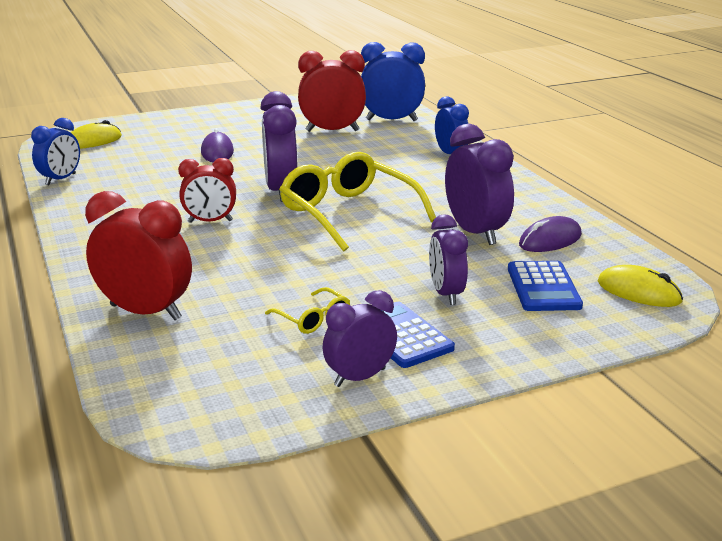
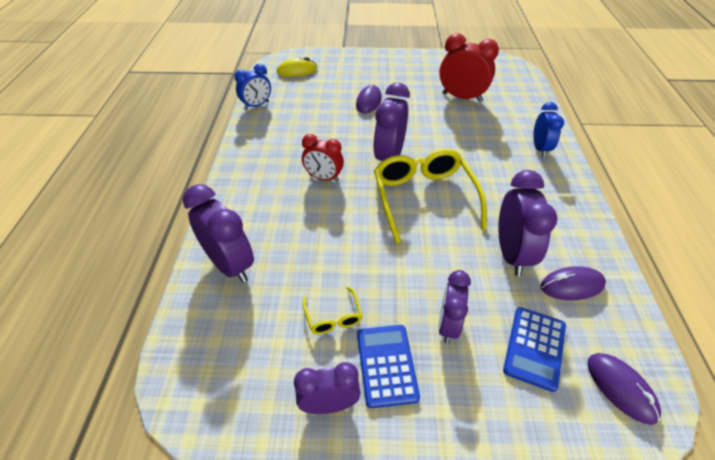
camera: 25 degrees right, 20 degrees up
red clock [85,191,192,320] -> purple clock [183,184,254,283]
blue clock [361,42,425,121] -> none
yellow mouse [598,265,683,307] -> purple mouse [588,353,661,425]

